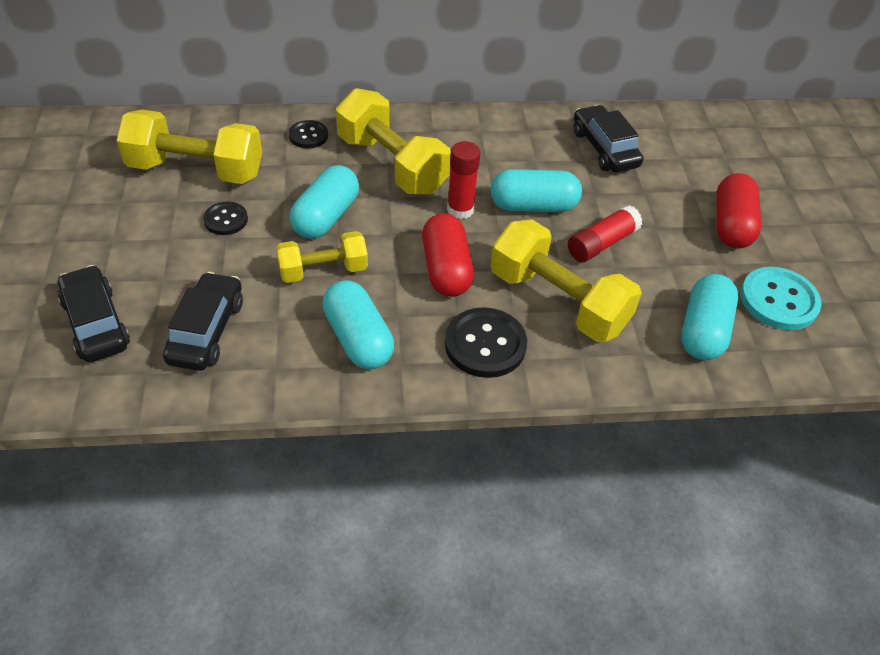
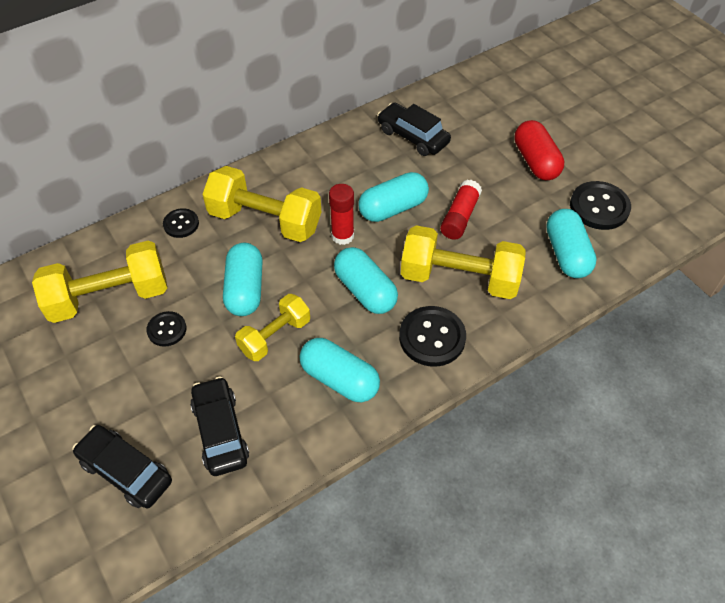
camera: 25 degrees left, 5 degrees up
red capsule [422,213,474,297] -> turquoise capsule [334,247,398,314]
turquoise button [740,267,822,330] -> black button [570,181,631,230]

